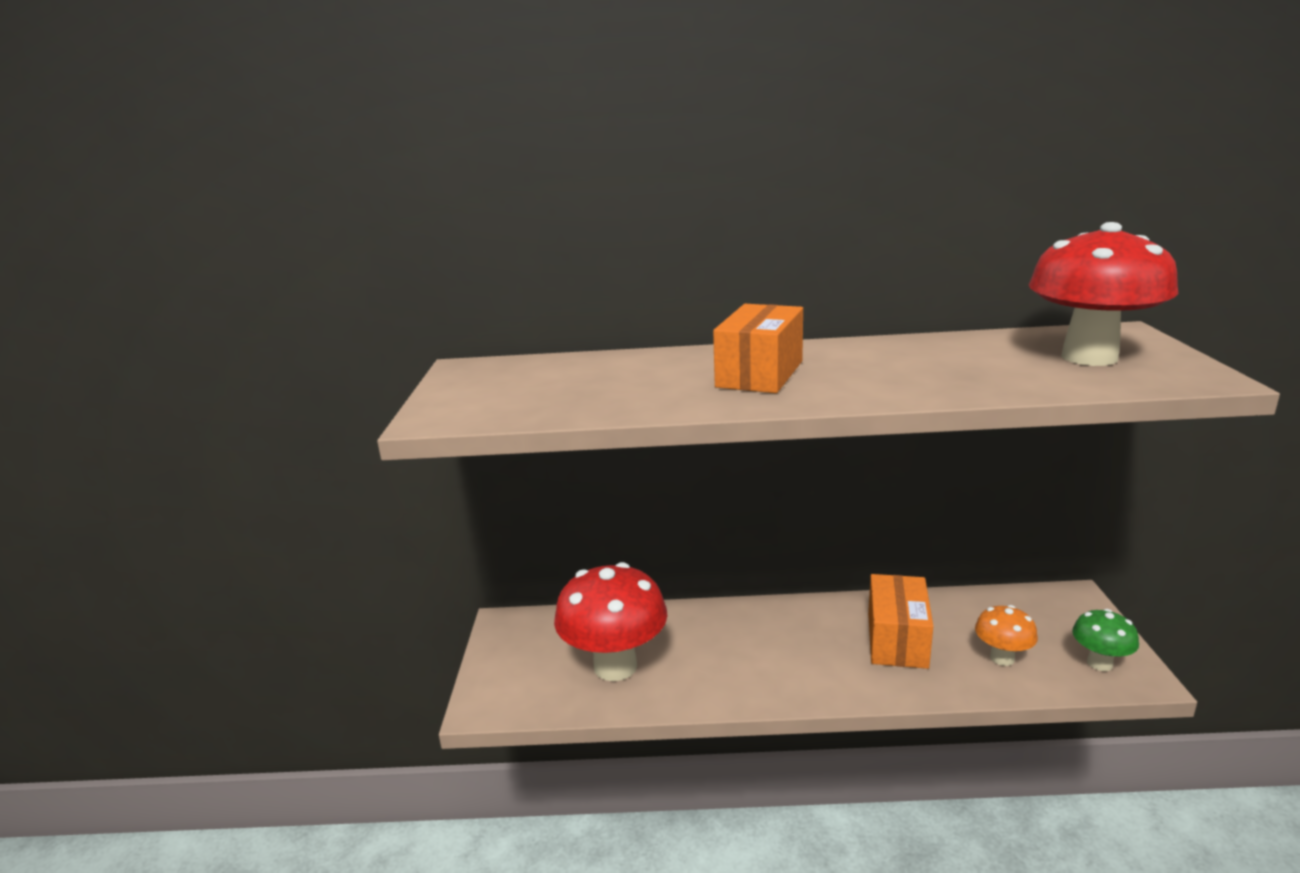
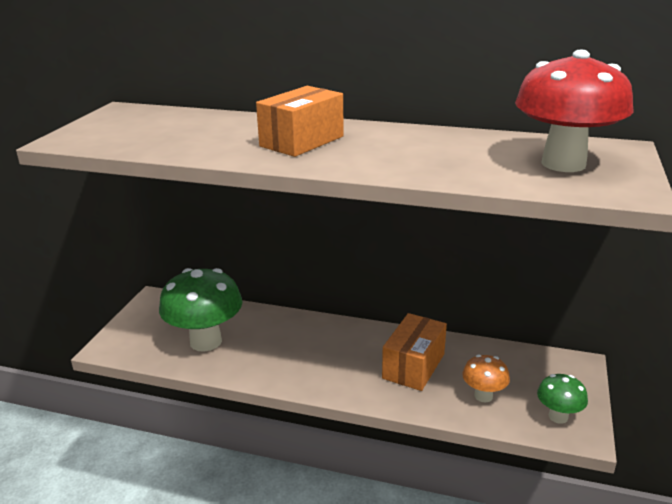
camera: 15 degrees right, 5 degrees up
red mushroom [554,562,668,681] -> green mushroom [159,268,242,352]

